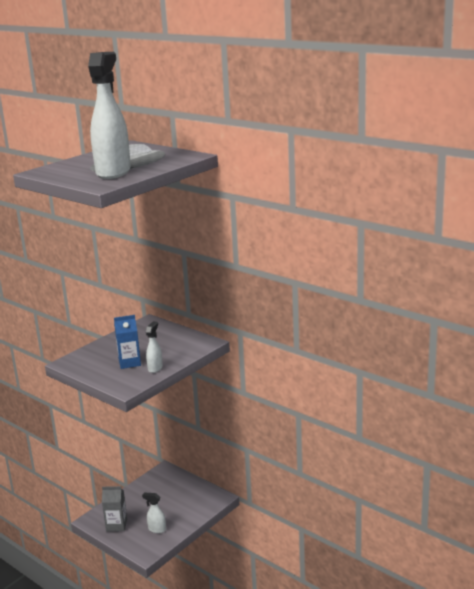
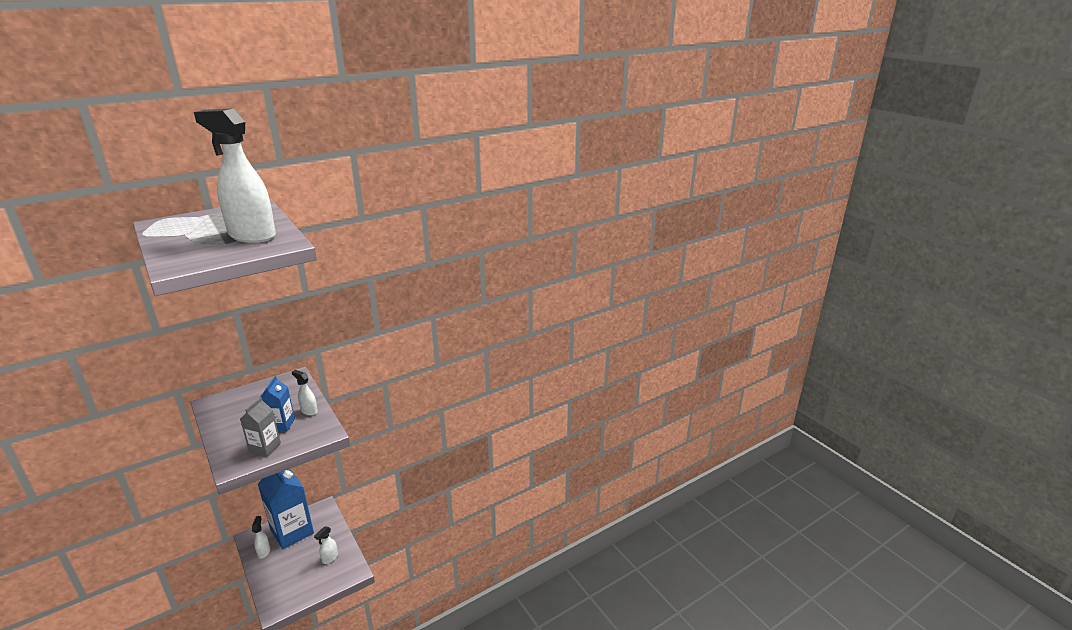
camera: 75 degrees left, 5 degrees up
grey carton [102,486,127,532] -> grey carton moved to [240,397,281,456]
none -> white spray bottle [252,516,270,559]
none -> blue carton [258,469,314,549]

